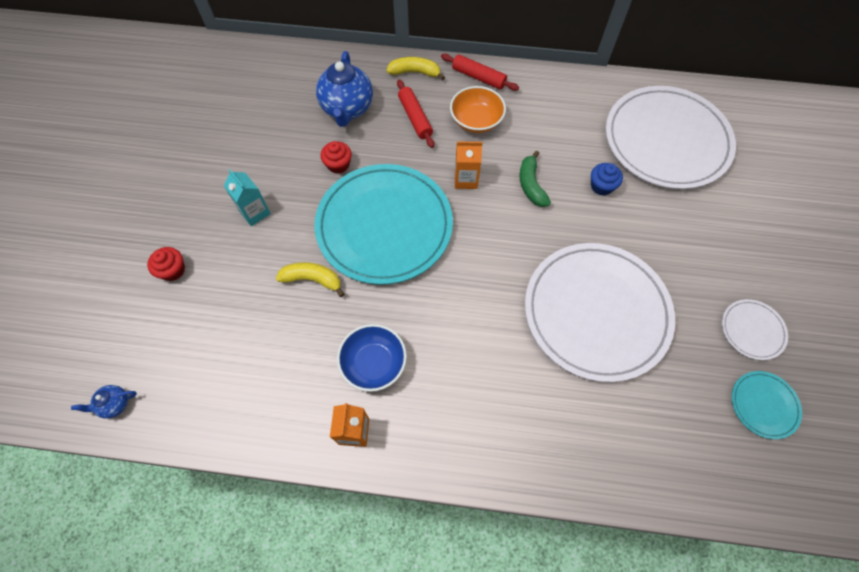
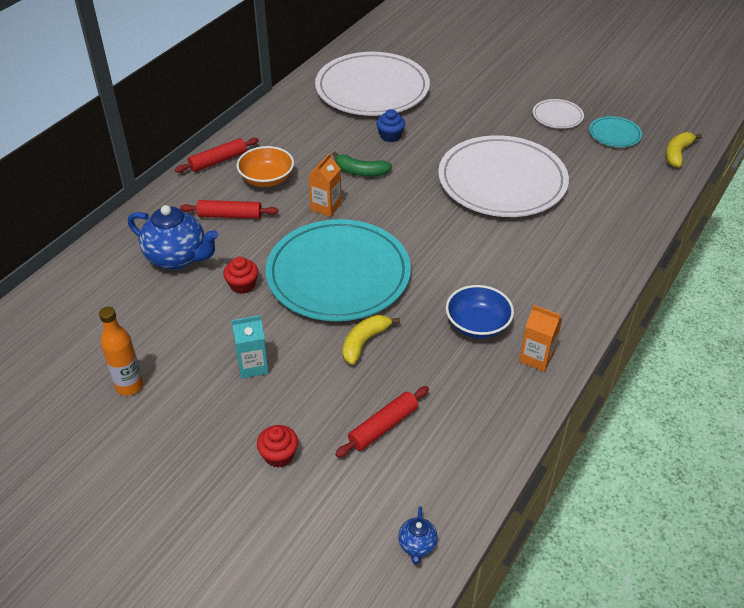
camera: 65 degrees left, 20 degrees down
yellow banana [386,57,445,81] -> yellow banana moved to [666,132,702,167]
none -> orange bottle [99,307,143,396]
none -> red rolling pin [335,386,429,457]

